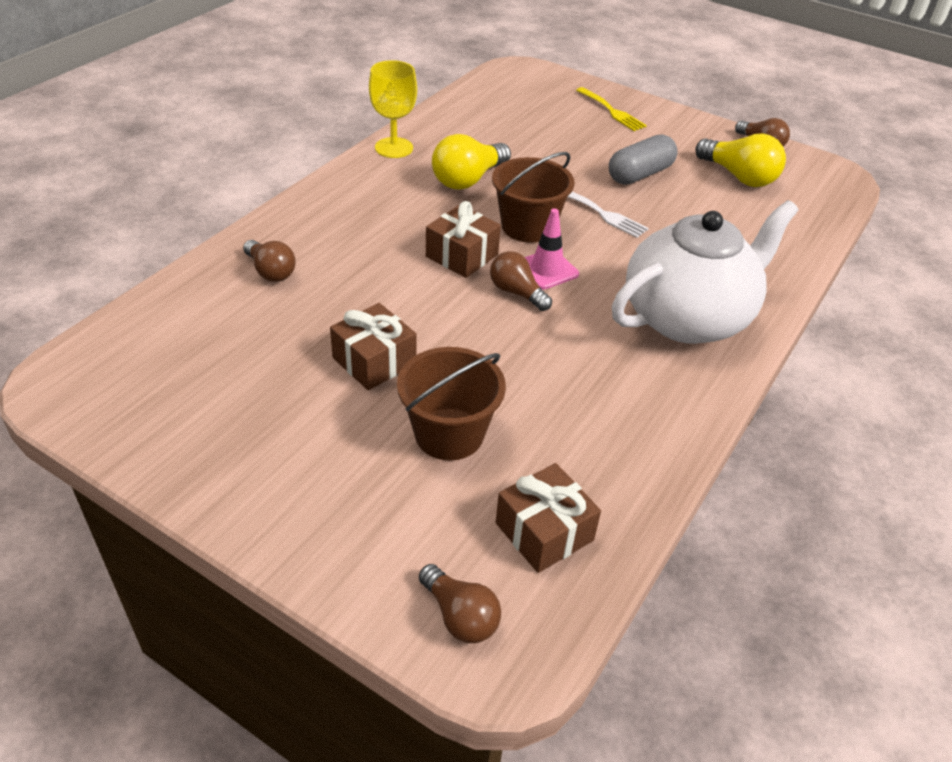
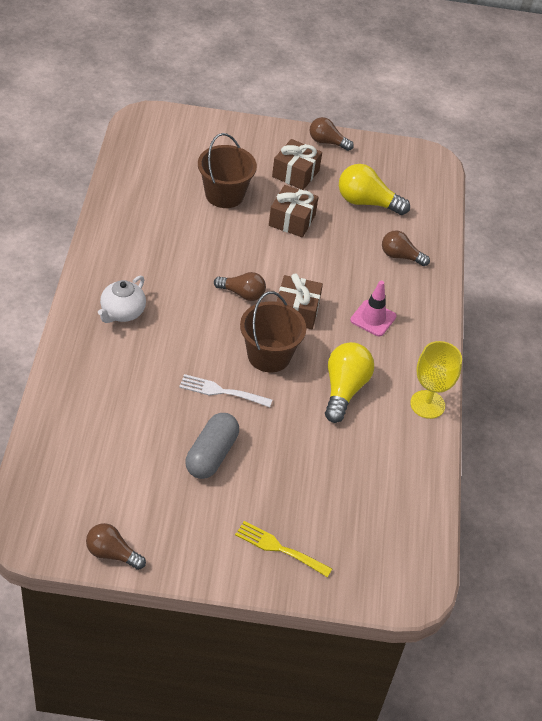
camera: 150 degrees right, 5 degrees up
brown light bulb [419,564,501,643] -> brown light bulb moved to [309,117,354,151]
brown gift [496,463,601,573] -> brown gift moved to [272,139,322,190]
pink traffic cone [525,208,579,289] -> pink traffic cone moved to [350,281,396,336]
white teapot [612,200,799,344] -> white teapot [98,276,146,323], size x0.47
yellow light bulb [695,134,786,187] -> yellow light bulb moved to [339,164,410,215]

